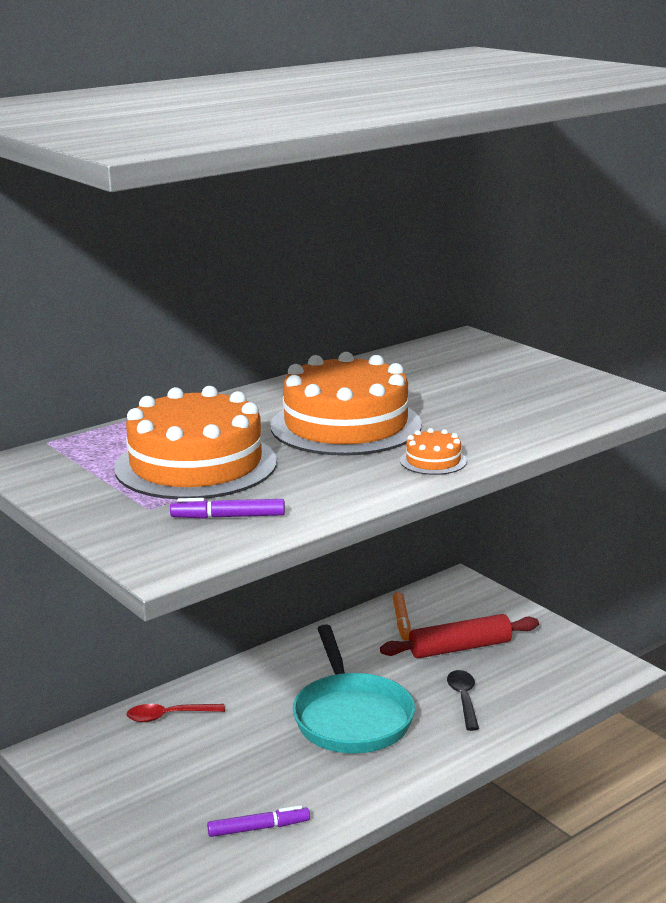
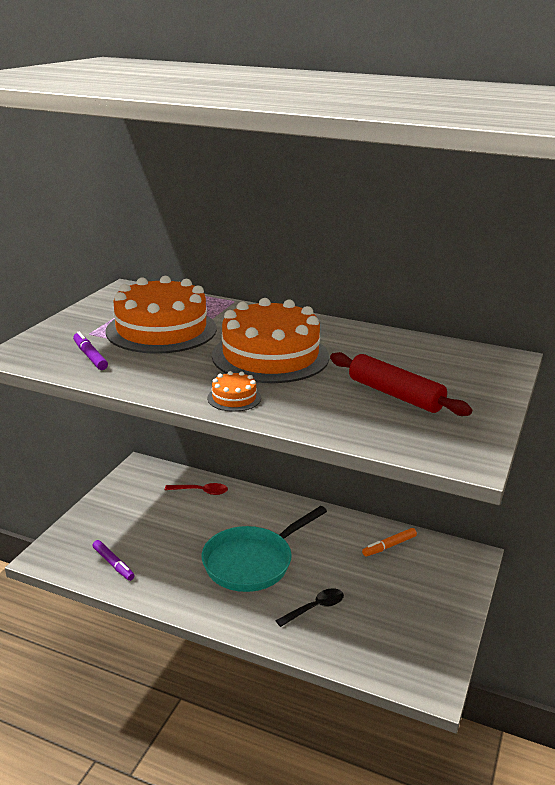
camera: 60 degrees right, 5 degrees up
red spoon [126,704,225,722] -> red spoon turned 135 degrees clockwise [165,483,228,495]
red rolling pin [380,614,539,658] -> red rolling pin moved to [330,352,472,416]

